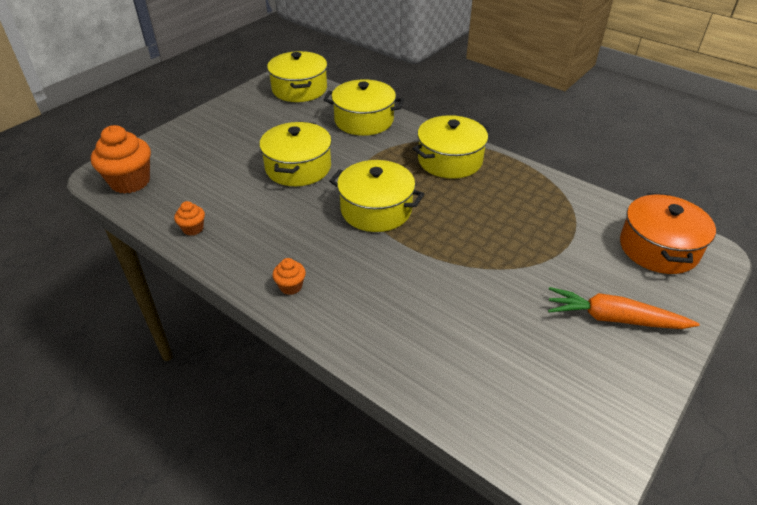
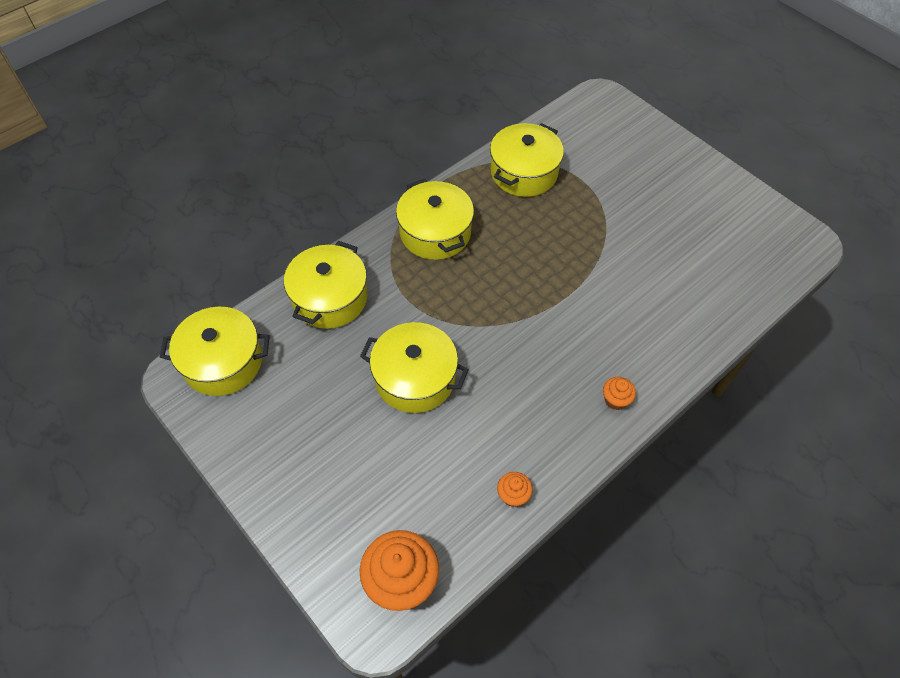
camera: 80 degrees left, 15 degrees up
yellow pot [329,160,424,232] -> yellow pot moved to [490,123,564,197]
orange carrot [548,287,700,329] -> none
orange pot [620,193,716,274] -> none

